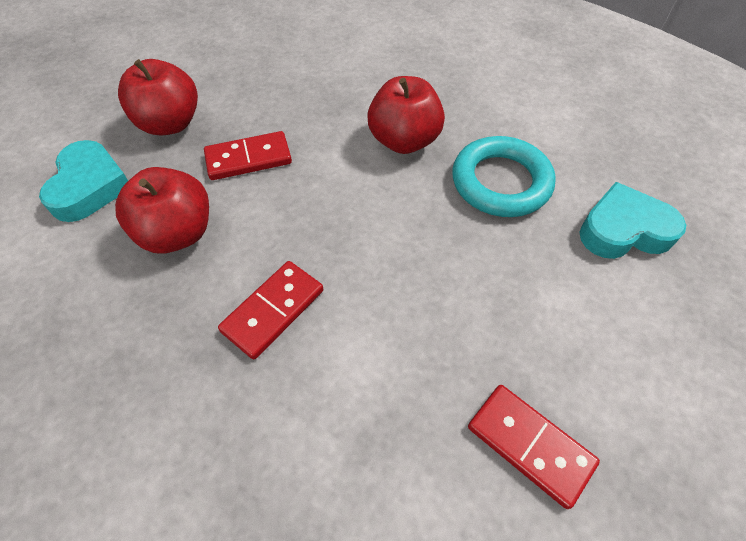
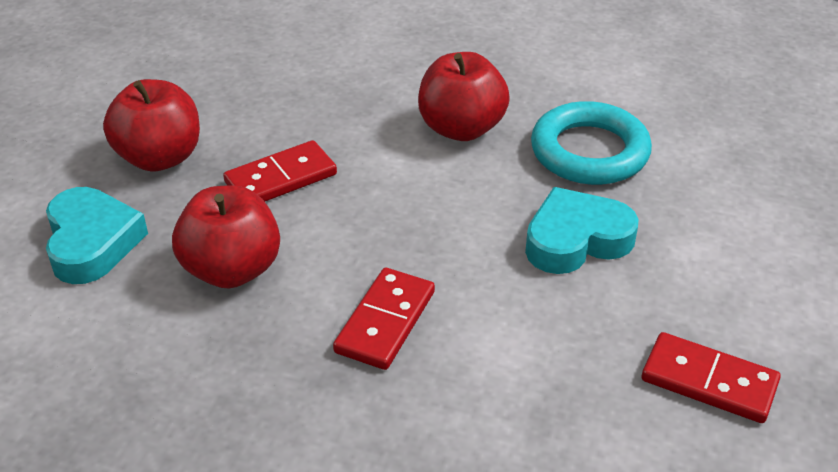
camera: 15 degrees left, 15 degrees down
turquoise heart [579,182,686,259] -> turquoise heart moved to [525,187,639,274]

